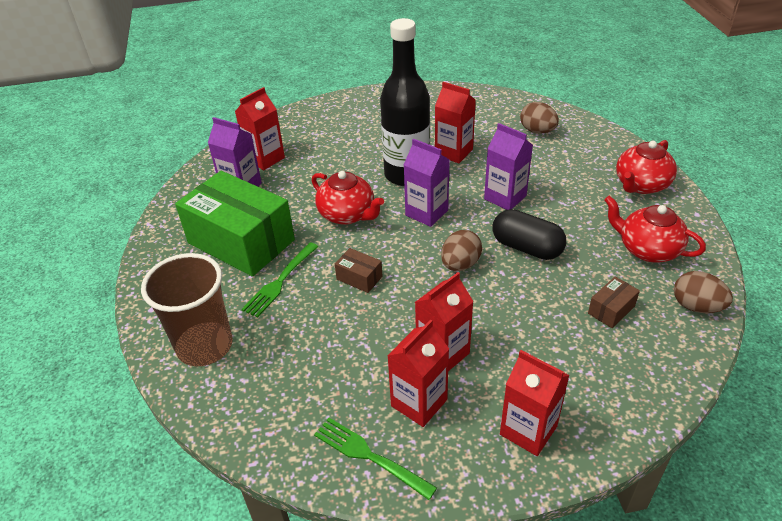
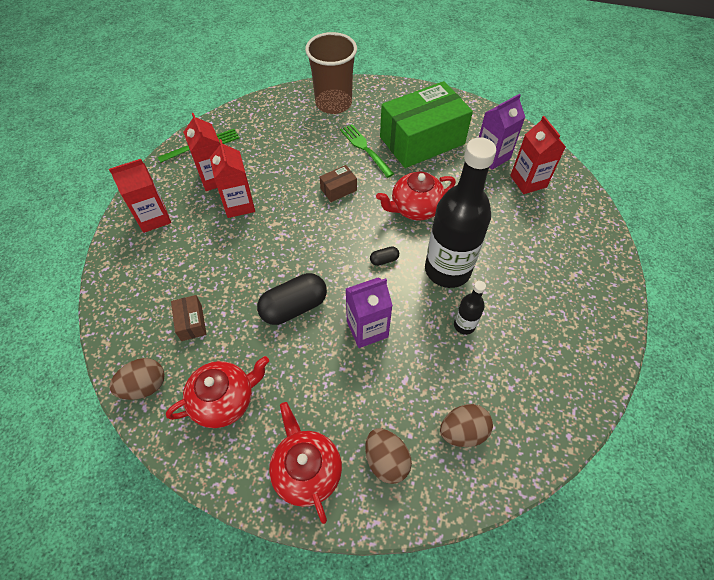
camera: 115 degrees right, 15 degrees up
purple carton [404,138,450,227] -> black capsule [370,246,399,266]
red carton [435,82,476,163] -> black bottle [454,281,486,335]
brown egg [441,230,482,271] -> brown egg moved to [365,428,412,484]

